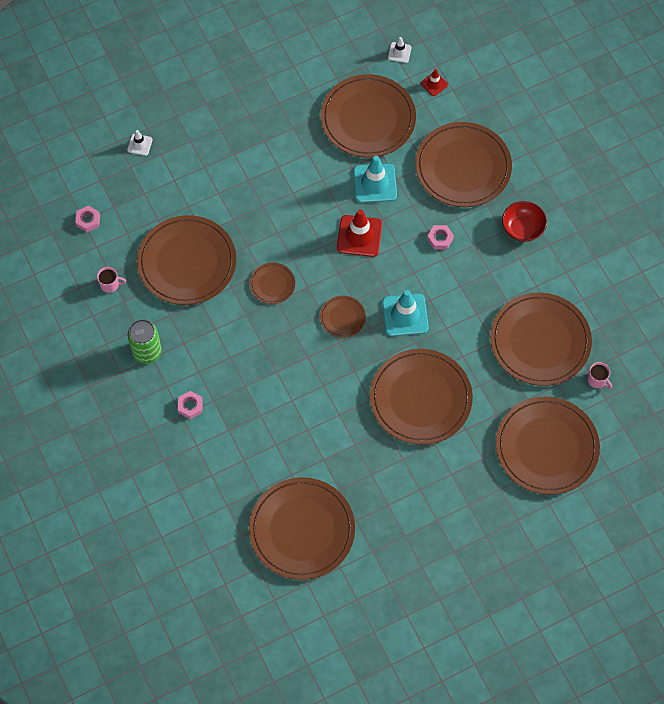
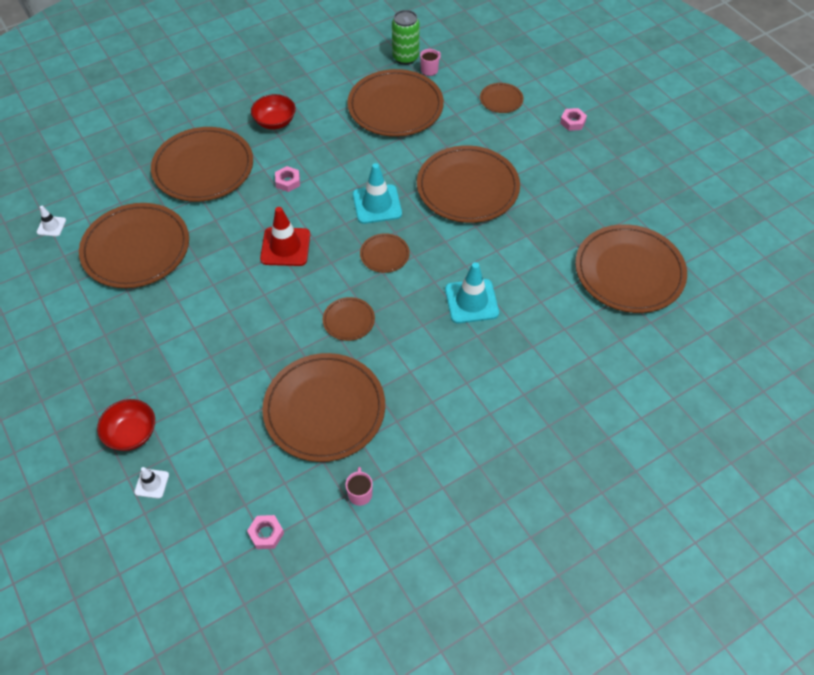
camera: 95 degrees left, 10 degrees down
green can [127,319,162,364] -> green can moved to [392,10,419,65]
pink nut [178,391,203,419] -> pink nut moved to [560,108,587,131]
turquoise traffic cone [353,156,397,203] -> turquoise traffic cone moved to [445,262,499,323]
red traffic cone [421,69,448,96] -> none
brown plate [496,396,600,495] -> brown plate [480,83,524,113], size x0.46
none -> red bowl [97,399,155,451]

